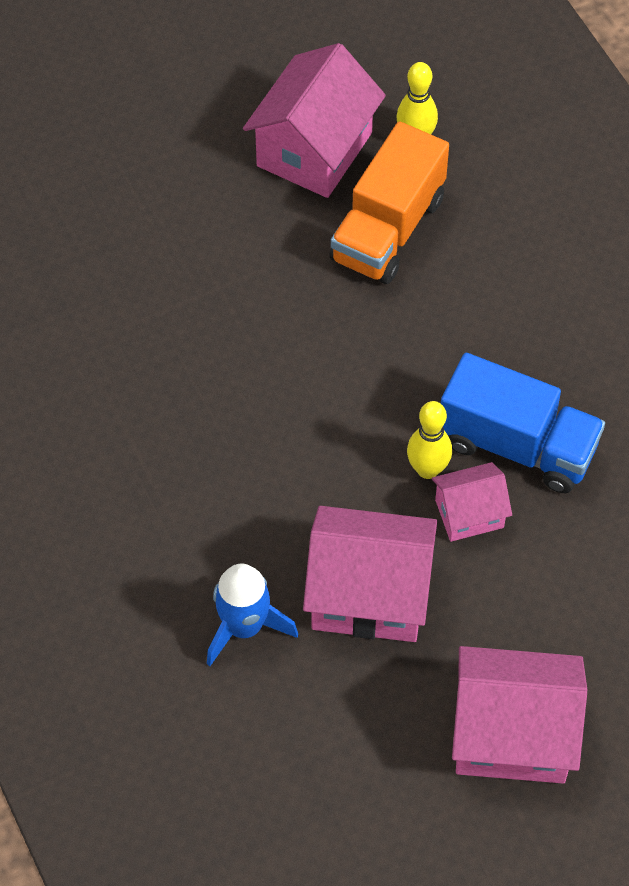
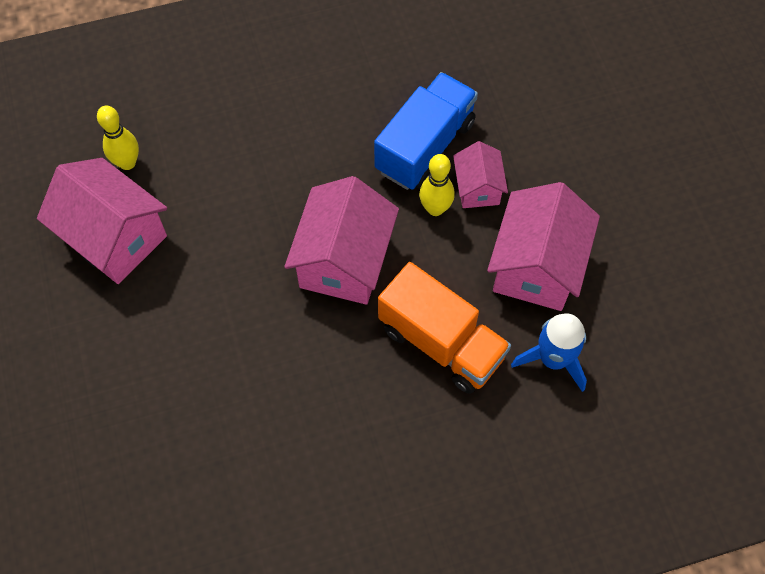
camera: 80 degrees left, 5 degrees up
orange truck [330,121,449,284] -> orange truck moved to [378,262,511,394]
pink house [452,646,587,783] -> pink house moved to [284,176,399,305]

